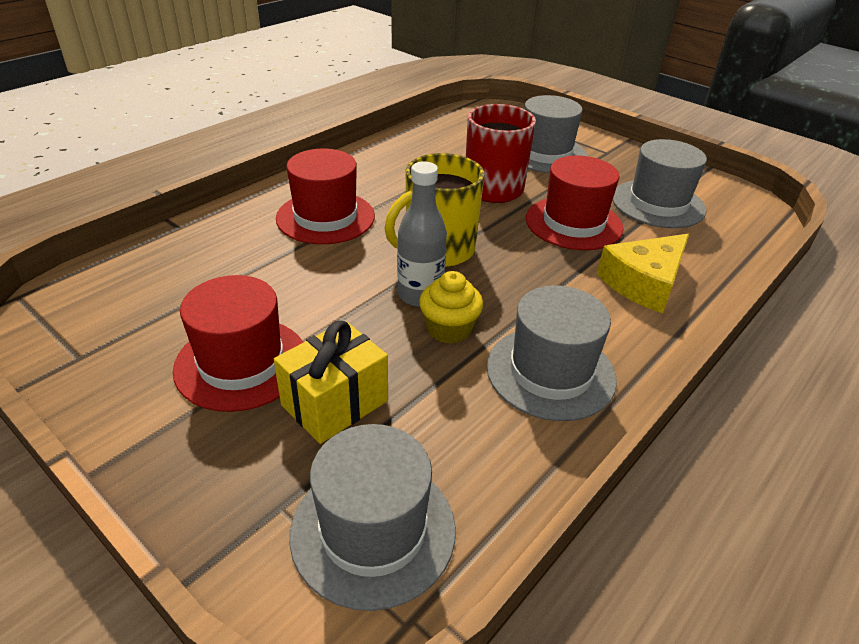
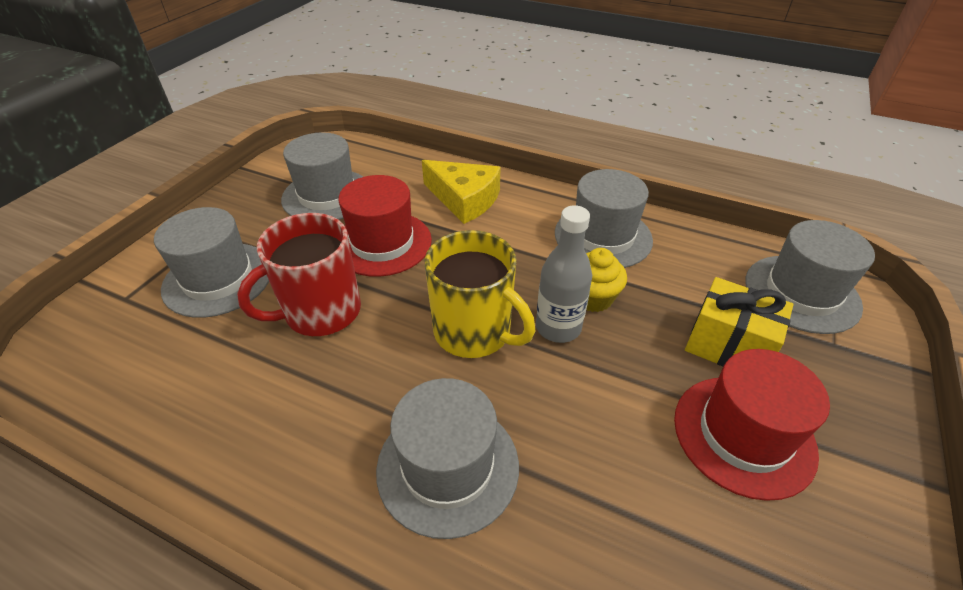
camera: 105 degrees left, 5 degrees up
red hat [276,149,375,244] -> grey hat [376,378,519,539]

